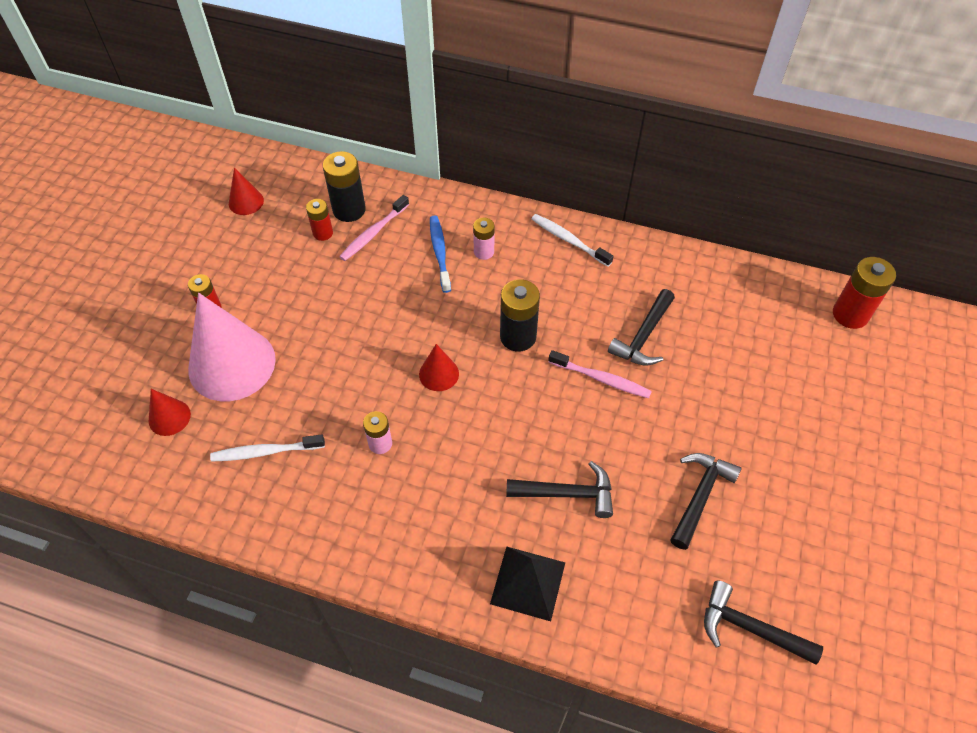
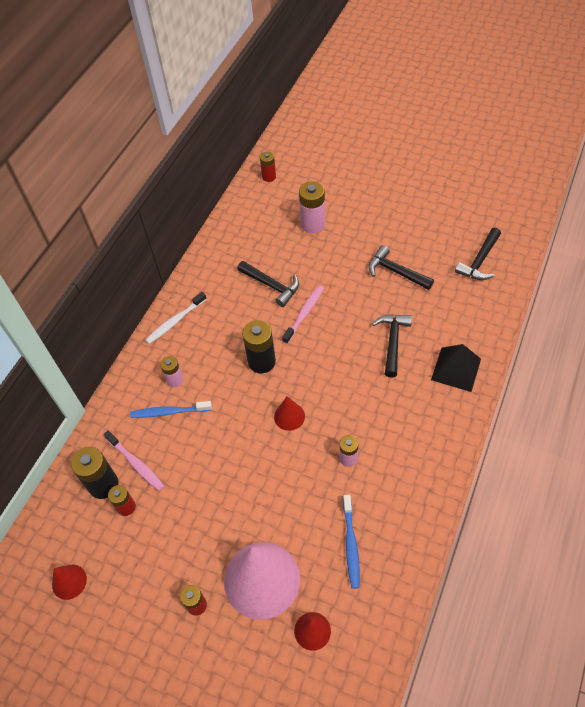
camera: 80 degrees left, 0 degrees up
white toothbrush [210,434,325,462] -> blue toothbrush [343,495,360,589]
red battery [833,257,896,329] -> red battery [260,152,276,182], size x0.60
none -> pink battery [299,181,325,234]

